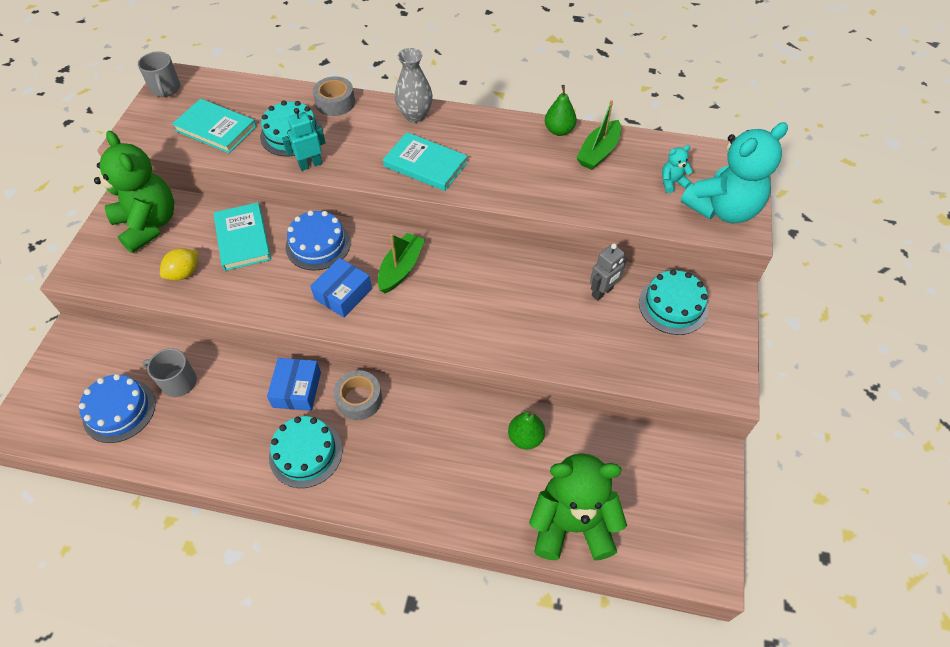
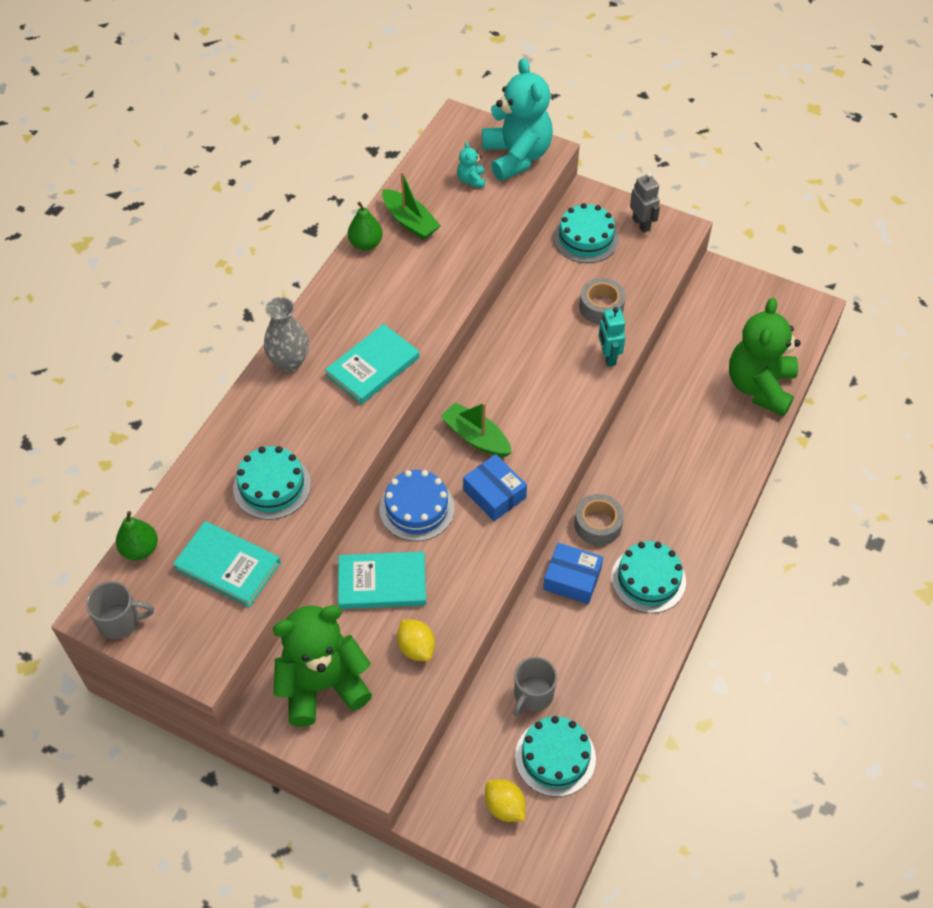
camera: 75 degrees left, 0 degrees up
blue cake [79,374,156,443] -> turquoise cake [515,716,596,797]
turquoise book [172,99,256,153] -> turquoise book turned 75 degrees clockwise [173,521,281,607]
turquoise robot [282,108,326,171] -> turquoise robot moved to [598,307,625,367]
grey tape [313,76,355,116] -> grey tape moved to [579,278,626,324]
green pear [508,411,545,449] -> green pear moved to [116,511,158,560]
grey robot [590,243,627,301] -> grey robot moved to [630,172,660,233]
none -> yellow lemon [485,779,526,822]

